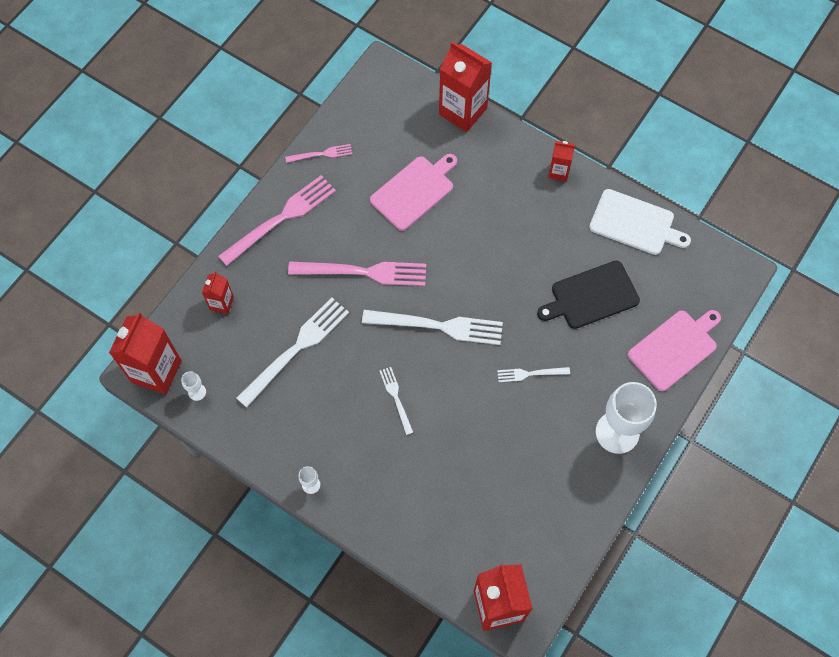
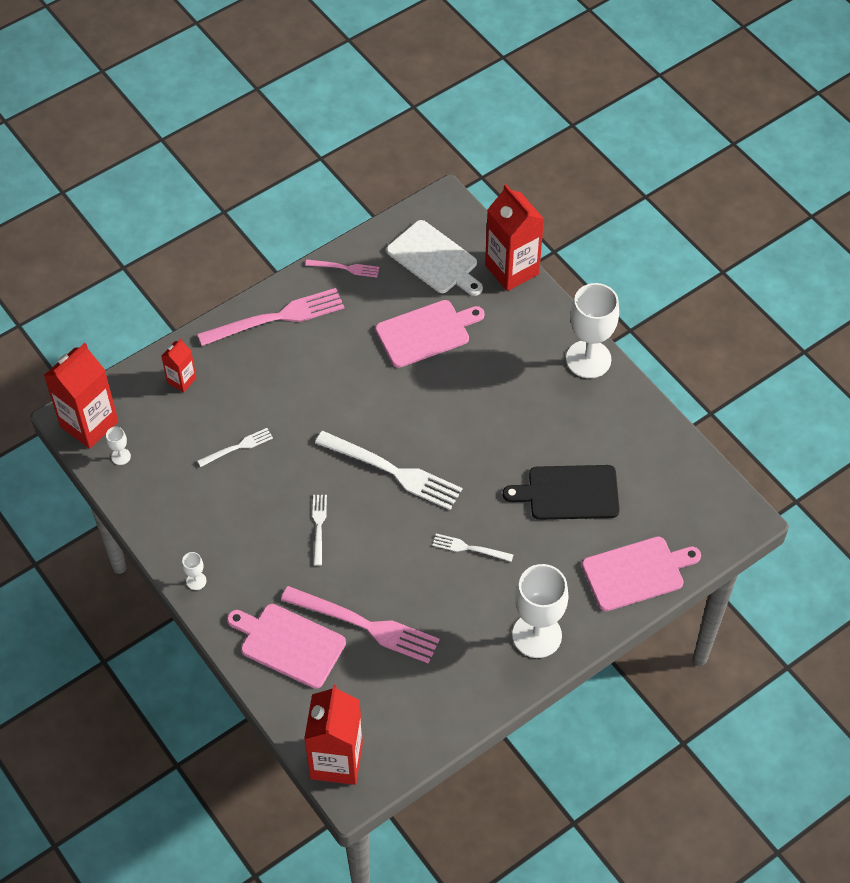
camera: 20 degrees right, 10 degrees down
white fork [236,297,349,407] -> white fork [198,428,273,467], size x0.51
pink fork [288,261,426,286] -> pink fork moved to [281,586,440,664]
red carton [548,141,575,181] -> white goblet [566,283,619,378]
white cutting board [589,189,691,255] -> white cutting board moved to [386,220,483,296]
none -> pink cutting board [227,604,346,689]

